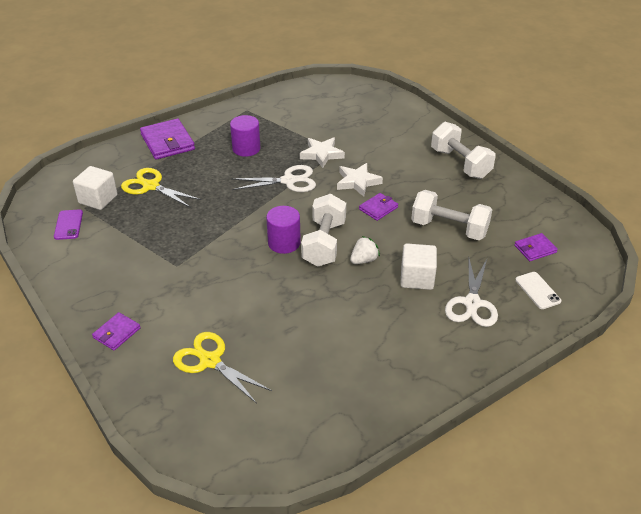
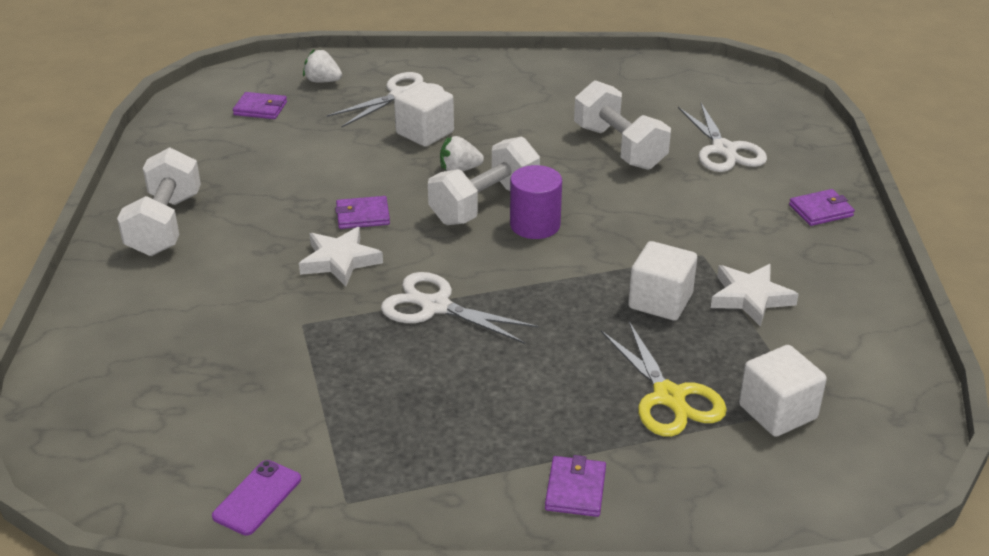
camera: 145 degrees left, 5 degrees down
purple phone [54,210,83,240] -> purple phone moved to [212,460,301,536]
purple wallet [140,119,195,160] -> purple wallet [545,455,606,517], size x0.56
yellow scissors [173,332,272,404] -> white scissors [678,103,767,172]
purple cylinder [230,115,261,157] -> none
white star [300,137,345,168] -> white star moved to [711,264,799,327]
white dumbbell [411,190,492,240] -> white dumbbell moved to [574,80,671,170]
white phone [515,272,561,309] -> white strawberry [303,49,342,82]
none -> white cube [628,241,697,321]

